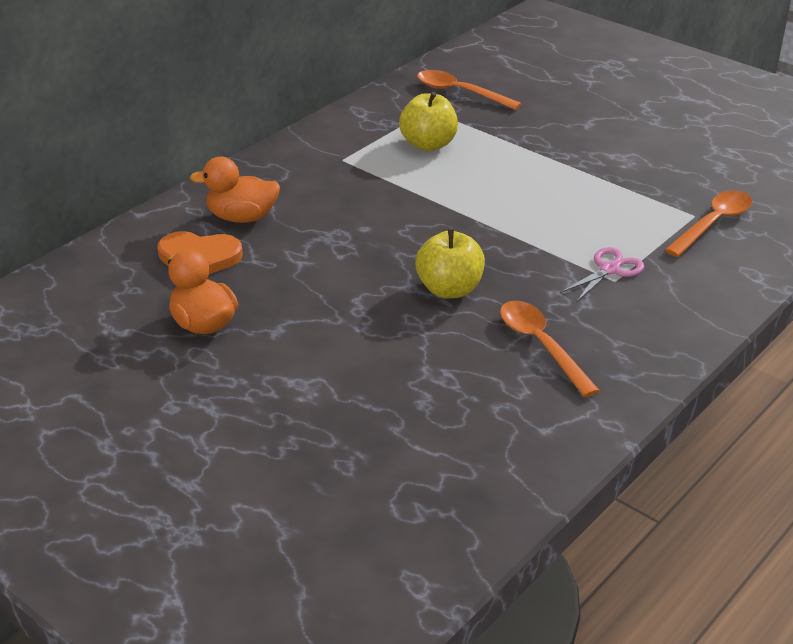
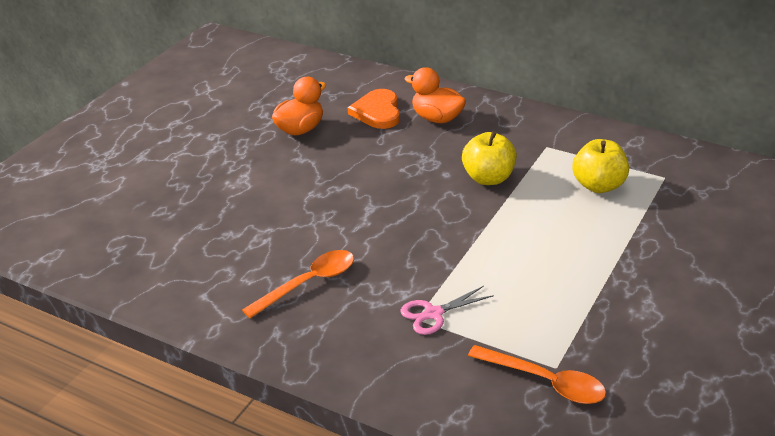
camera: 80 degrees right, 0 degrees up
orange duck [190,157,280,223] -> orange duck turned 45 degrees counterclockwise [405,67,466,123]
yellow apple [415,229,485,299] -> yellow apple moved to [462,131,517,185]
orange spoon [417,70,522,110] -> none
pink scissors [560,247,644,302] -> pink scissors turned 120 degrees clockwise [400,286,494,335]

